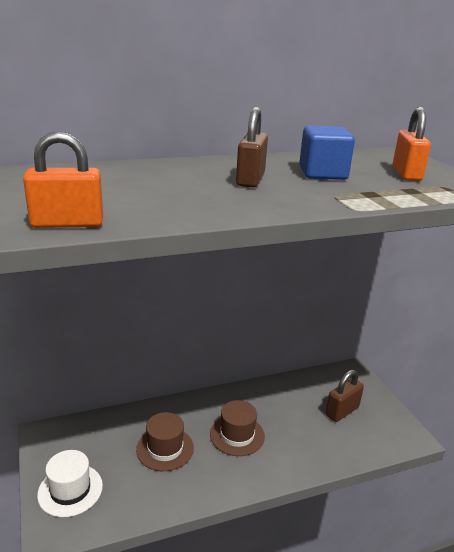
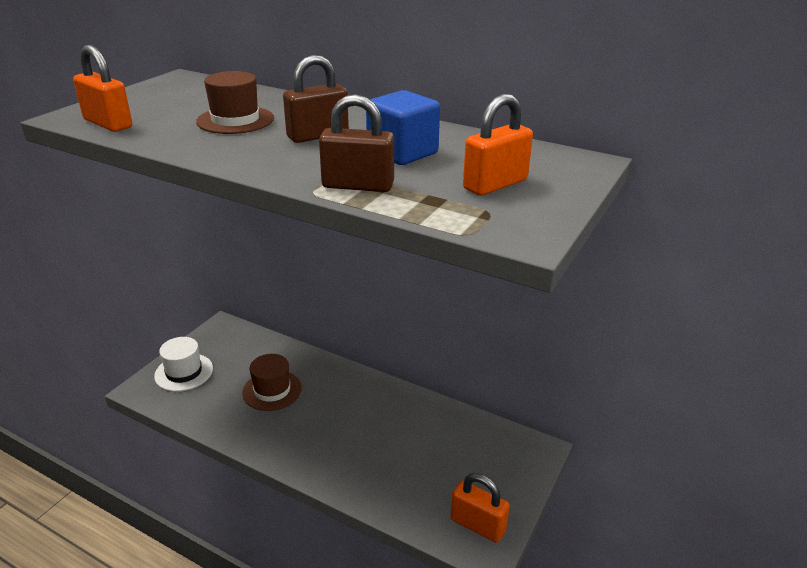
camera: 50 degrees right, 5 degrees up
brown hat [210,400,265,456] -> brown hat moved to [196,71,274,134]
brown padlock [326,370,364,422] -> brown padlock moved to [319,94,394,192]
none -> orange padlock [450,473,510,543]

